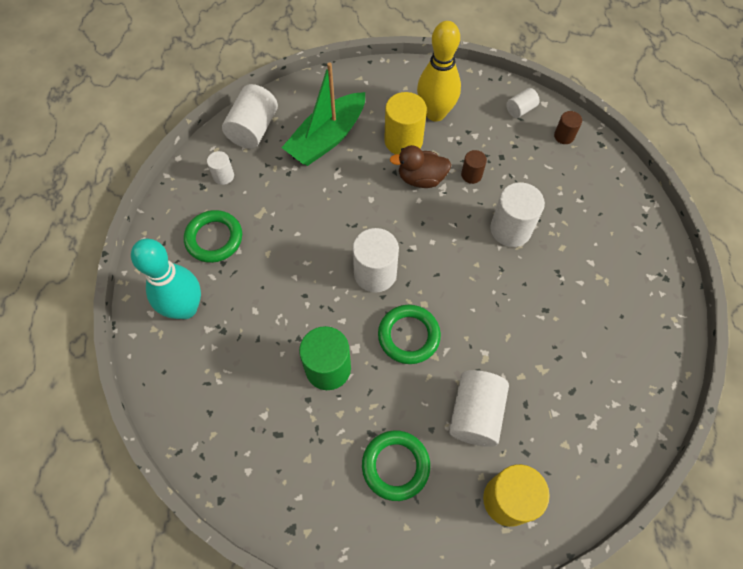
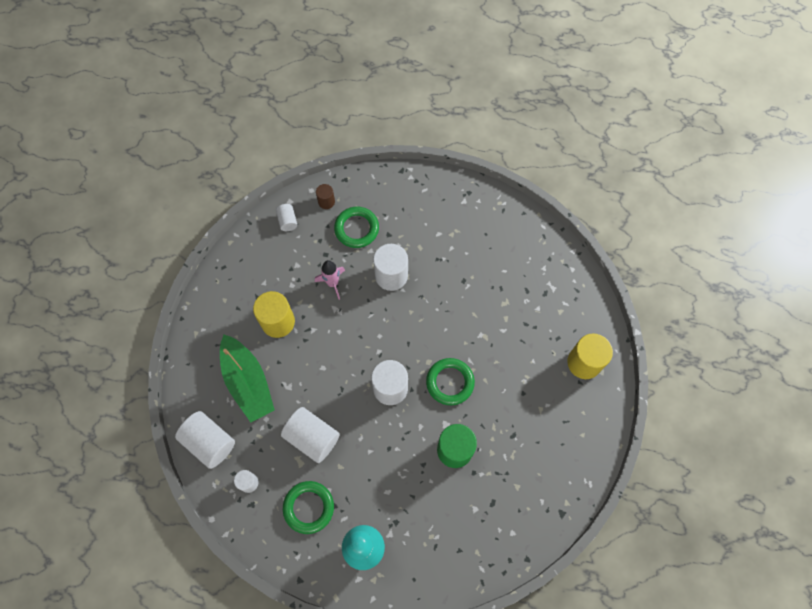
camera: 70 degrees left, 5 degrees up
green ring [362,430,430,501] -> green ring moved to [334,207,379,248]
brown duck [390,145,451,188] -> none
yellow bowling pin [417,21,461,121] -> none
white cylinder [449,370,509,447] -> white cylinder moved to [281,407,340,463]
brown cylinder [461,150,487,184] -> pink rocket [315,260,345,300]

